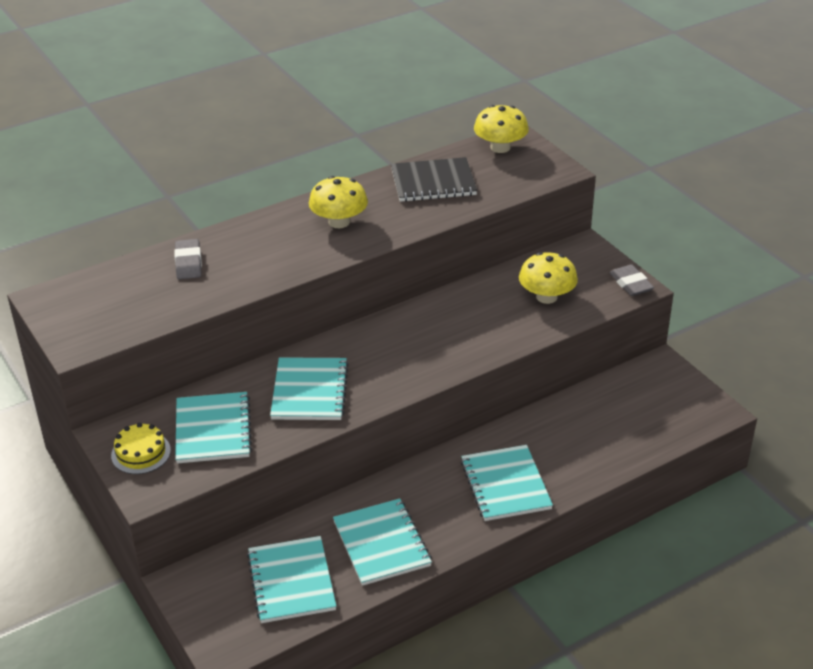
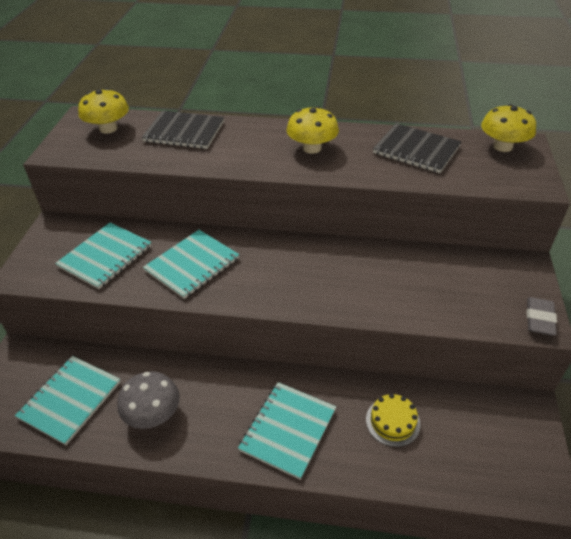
camera: 40 degrees right, 5 degrees up
yellow cake [111,423,171,474] -> yellow cake moved to [366,394,420,447]
grey eraser [174,239,202,279] -> black notebook [142,110,224,149]
turquoise notebook [333,498,432,586] -> grey mushroom [117,371,180,429]
yellow mushroom [519,252,578,304] -> yellow mushroom moved to [78,88,129,134]

